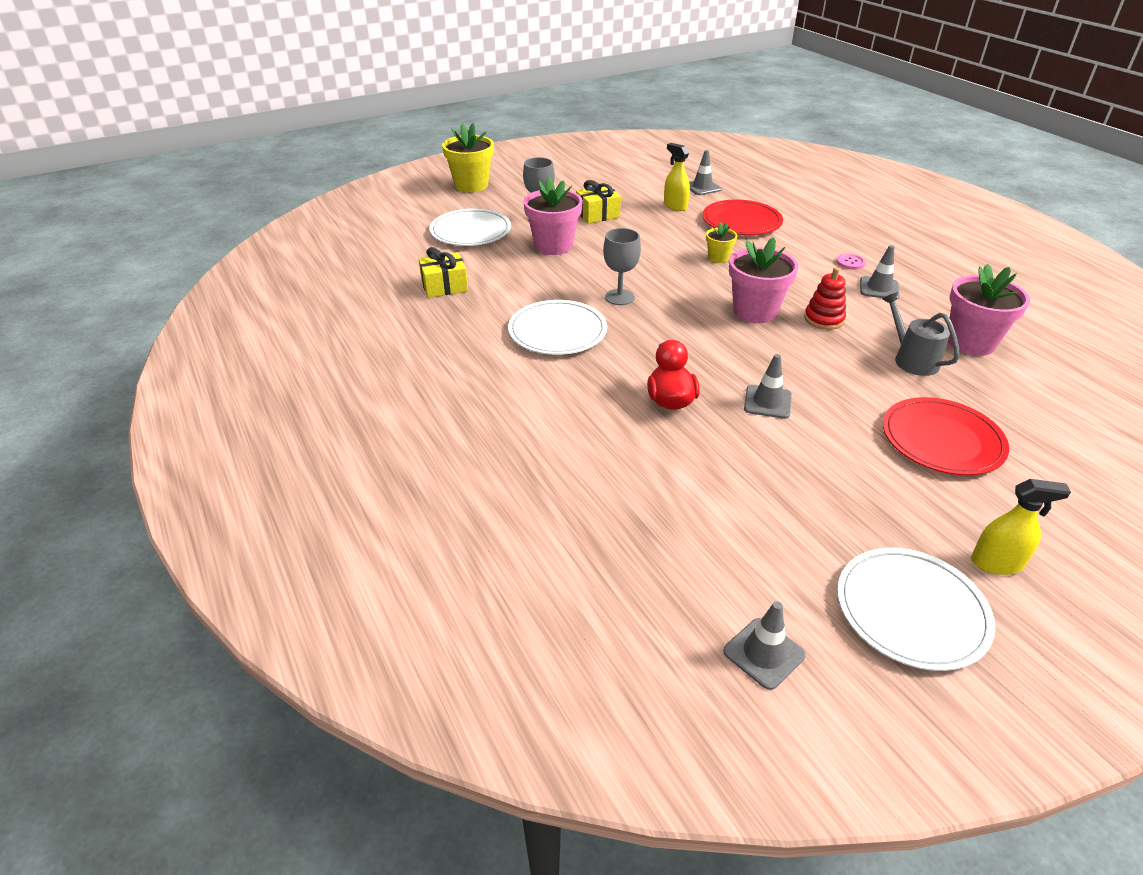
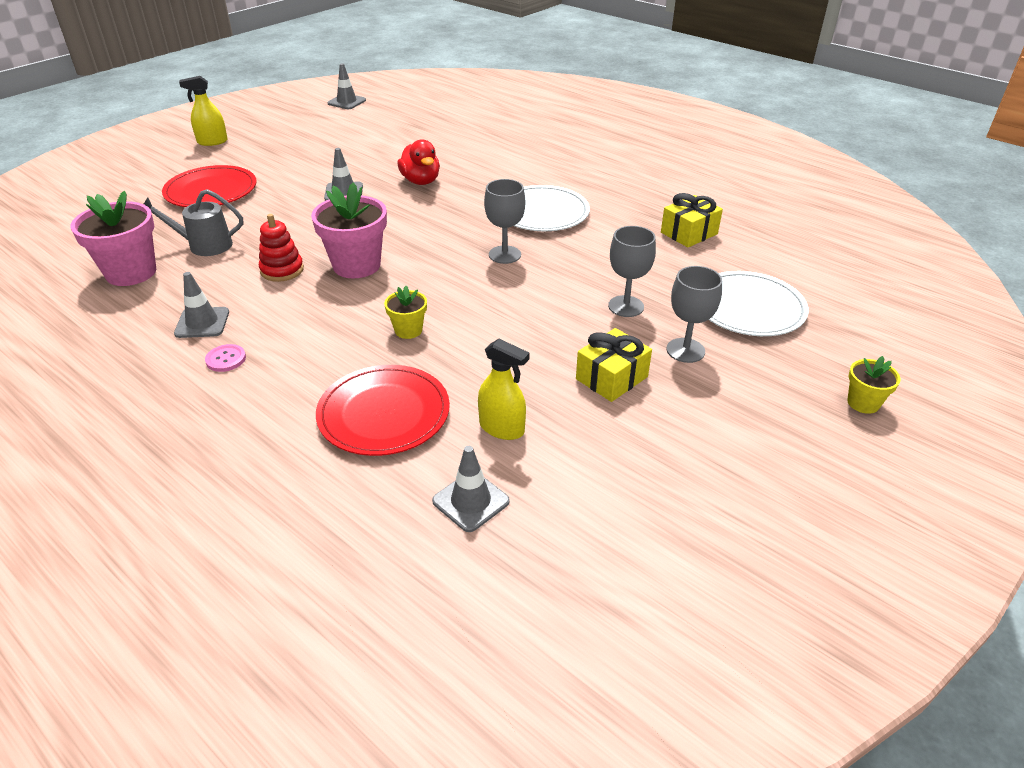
camera: 160 degrees right, 0 degrees up
yellow flower pot [442,123,494,192] -> yellow flower pot [847,356,901,414], size x0.52
pink flower pot [523,177,583,255] -> grey goblet [608,226,656,317]
white plate [837,548,995,671] -> none
grey watering can [882,292,960,376] -> grey watering can turned 135 degrees clockwise [144,189,243,256]

